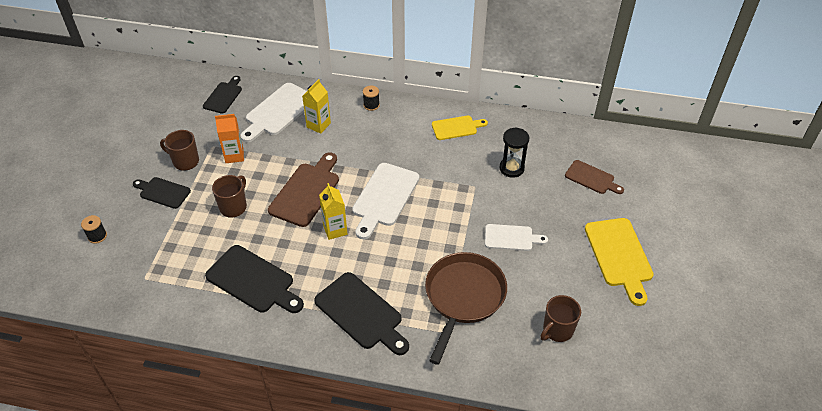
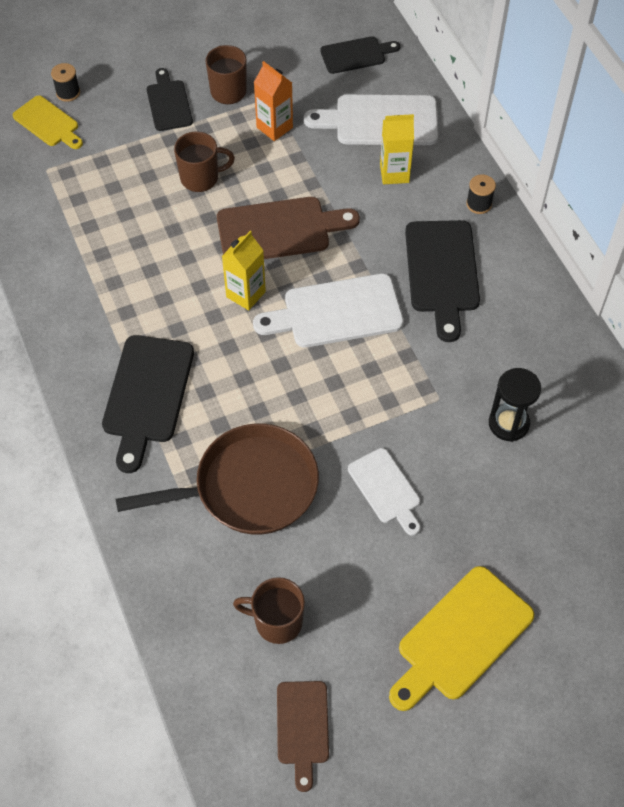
camera: 55 degrees right, 10 degrees up
black cutting board [205,245,304,313] -> black cutting board moved to [405,220,480,342]
yellow cutting board [432,116,488,140] -> yellow cutting board moved to [13,95,83,149]
brown cutting board [565,160,624,194] -> brown cutting board moved to [277,681,329,792]

